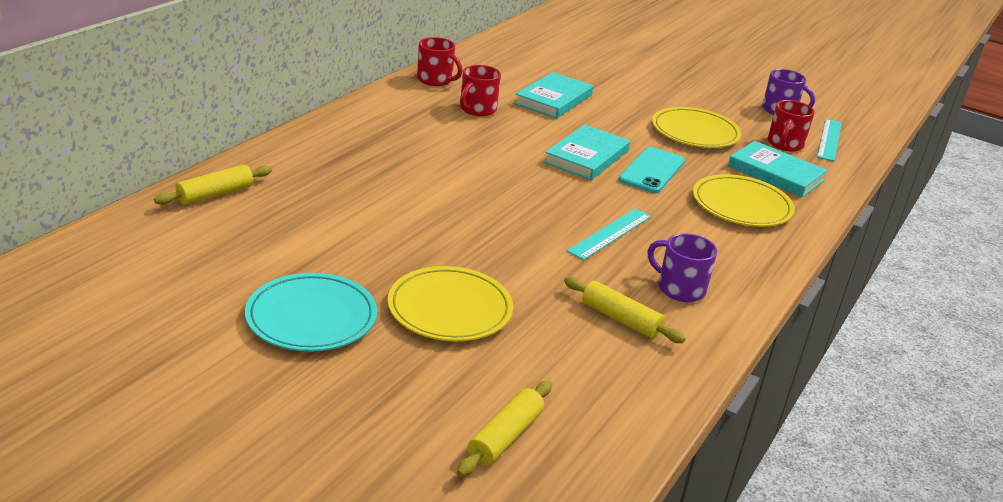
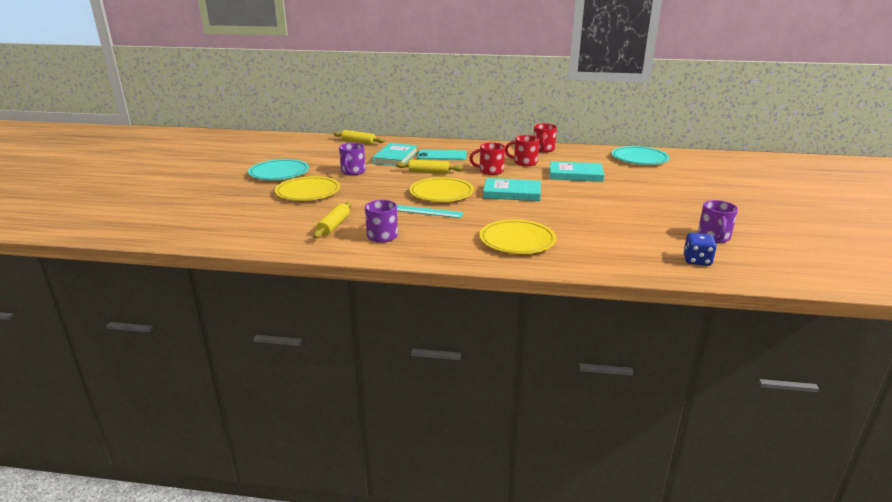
camera: 70 degrees right, 5 degrees down
yellow rolling pin [457,381,552,477] -> yellow rolling pin moved to [396,159,463,174]
turquoise phone [618,147,685,193] -> turquoise phone moved to [417,149,467,160]
yellow plate [652,107,742,148] -> yellow plate moved to [409,177,474,202]
turquoise book [728,141,828,197] -> turquoise book moved to [372,143,418,166]
red mug [767,100,815,152] -> red mug moved to [469,142,505,175]
turquoise ruler [817,119,842,161] -> blue dice [683,233,717,266]
none -> purple mug [339,143,365,175]
none -> turquoise plate [612,146,669,165]

